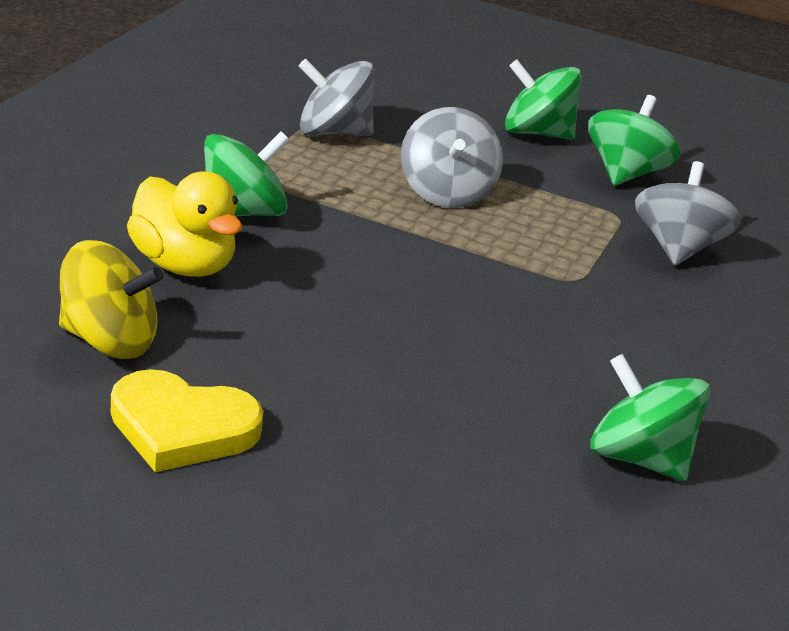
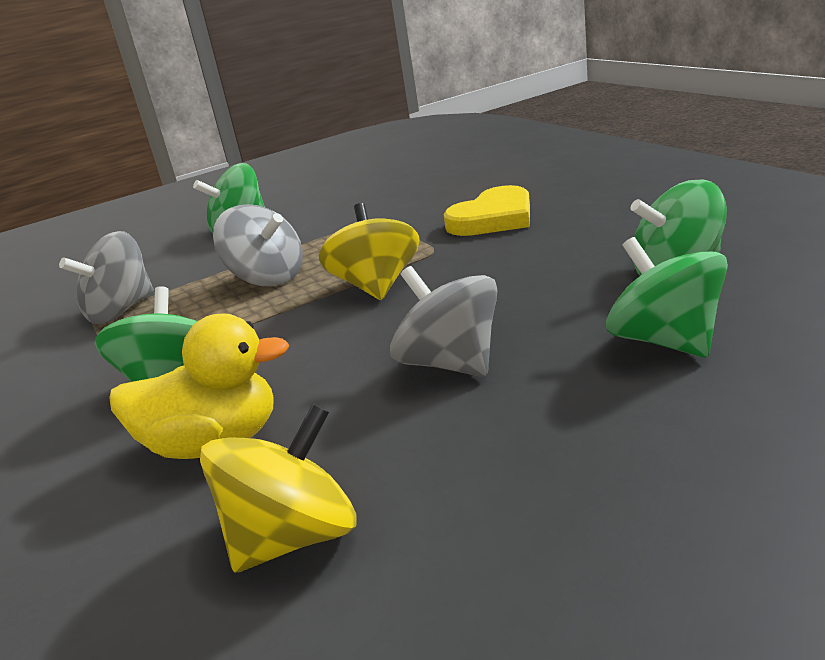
camera: 45 degrees left, 5 degrees down
yellow heart [111,369,263,472] -> yellow heart moved to [444,185,530,236]
green spinning top [588,95,680,186] -> green spinning top moved to [606,237,728,358]
grey spinning top [635,161,741,265] -> grey spinning top moved to [390,266,498,377]
none -> yellow spinning top [319,203,420,300]

